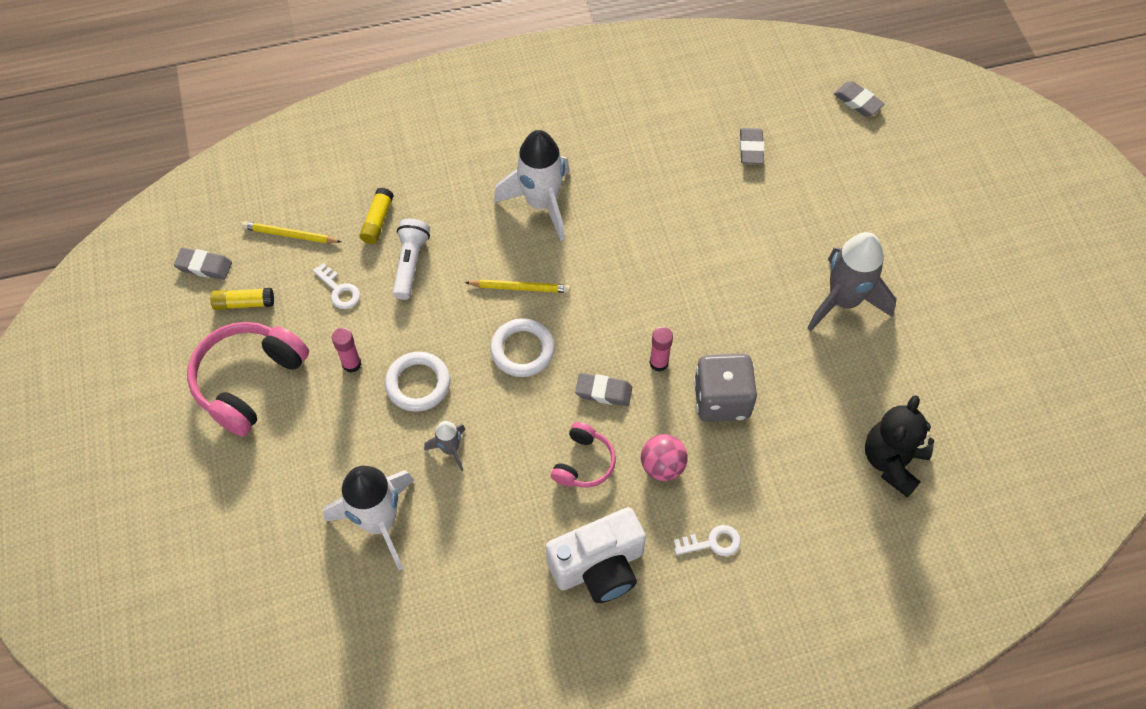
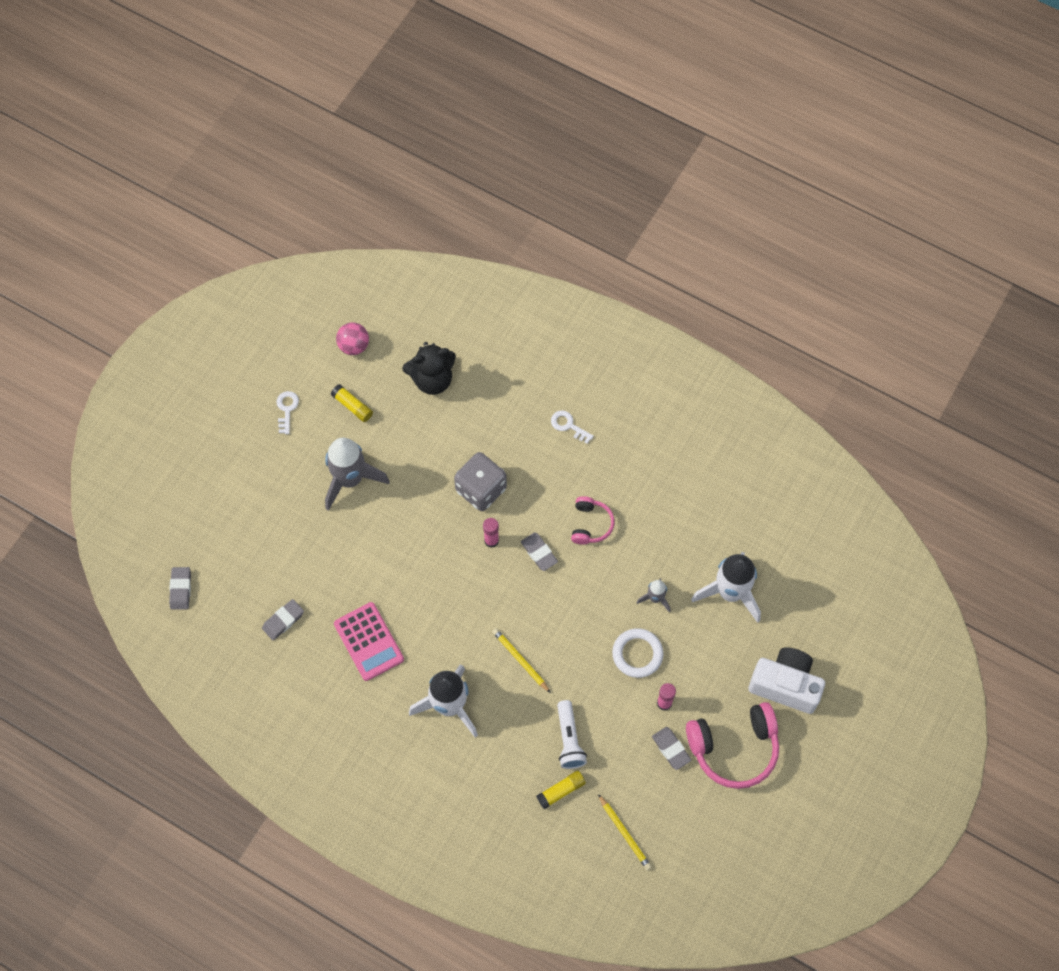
camera: 135 degrees left, 5 degrees up
grey eraser [174,248,232,280] -> grey eraser moved to [652,727,691,770]
yellow glue stick [210,288,274,310] -> yellow glue stick moved to [331,384,373,422]
white key [313,263,360,309] -> white key moved to [277,391,299,434]
white flashlight [393,219,430,300] -> white flashlight turned 60 degrees counterclockwise [557,700,587,769]
white ring [490,318,555,377] -> none
white camera [546,507,646,603] -> white camera moved to [748,647,825,714]
pink headphones [551,422,616,488] -> pink headphones turned 120 degrees clockwise [571,496,615,545]
pink ball [641,434,688,481] -> pink ball moved to [336,322,369,355]
none -> pink calculator [334,602,404,681]

